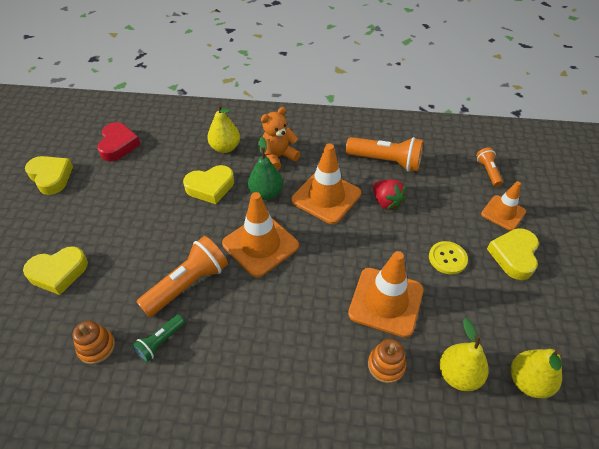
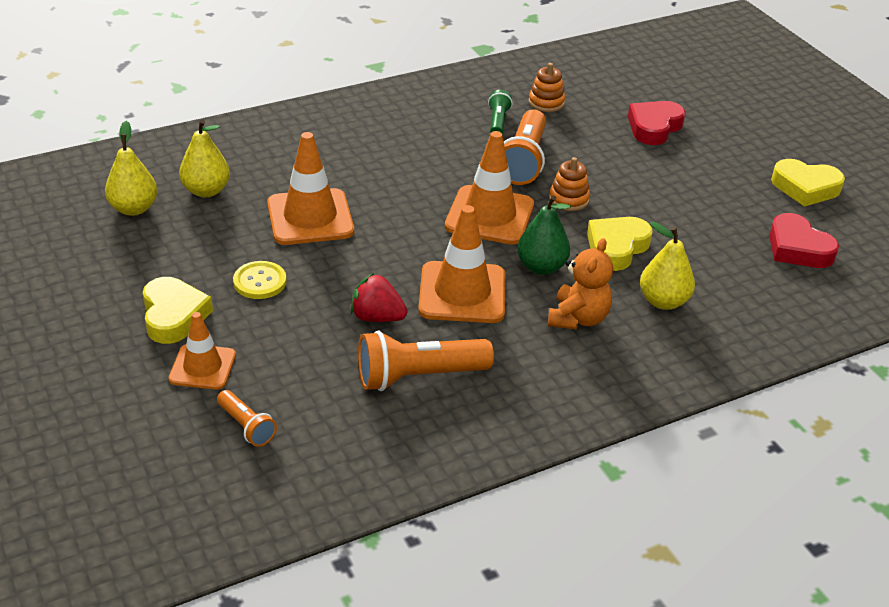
camera: 145 degrees right, 10 degrees down
yellow heart [23,246,88,295] -> red heart [628,101,686,145]
orange stacking toy [368,339,406,383] -> orange stacking toy moved to [549,157,590,211]

